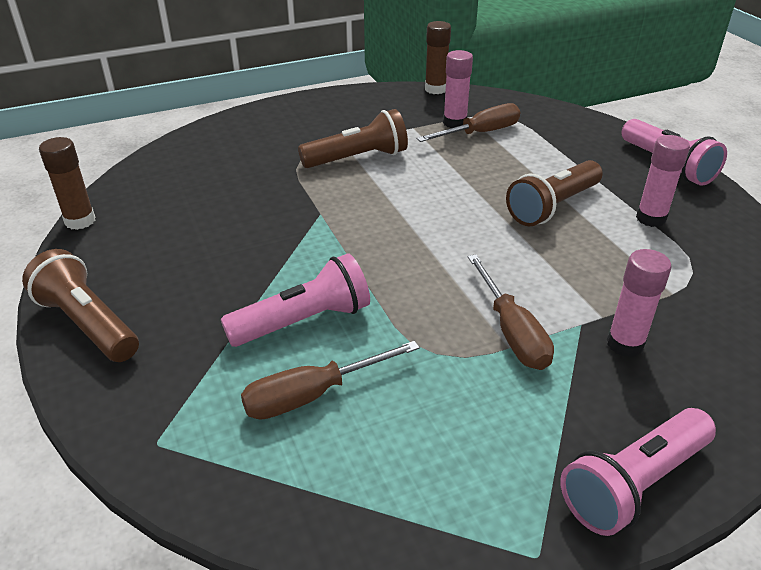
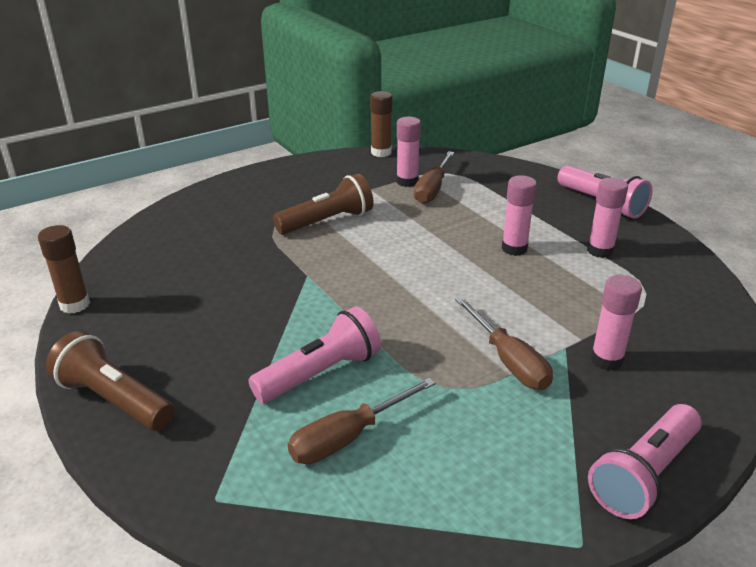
camera: 10 degrees left, 5 degrees down
brown screwdriver [417,103,520,142] -> brown screwdriver turned 150 degrees clockwise [414,151,454,204]
brown flashlight [506,160,603,226] -> pink glue stick [501,175,537,256]

